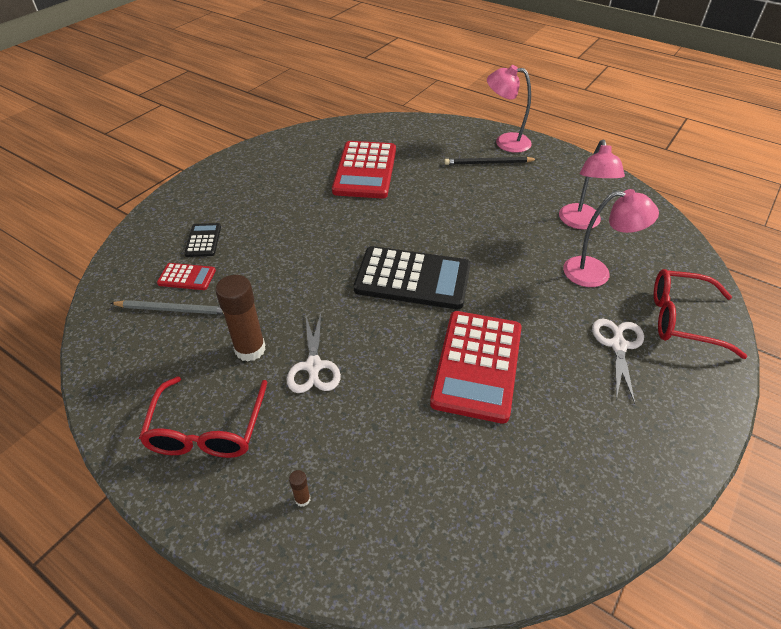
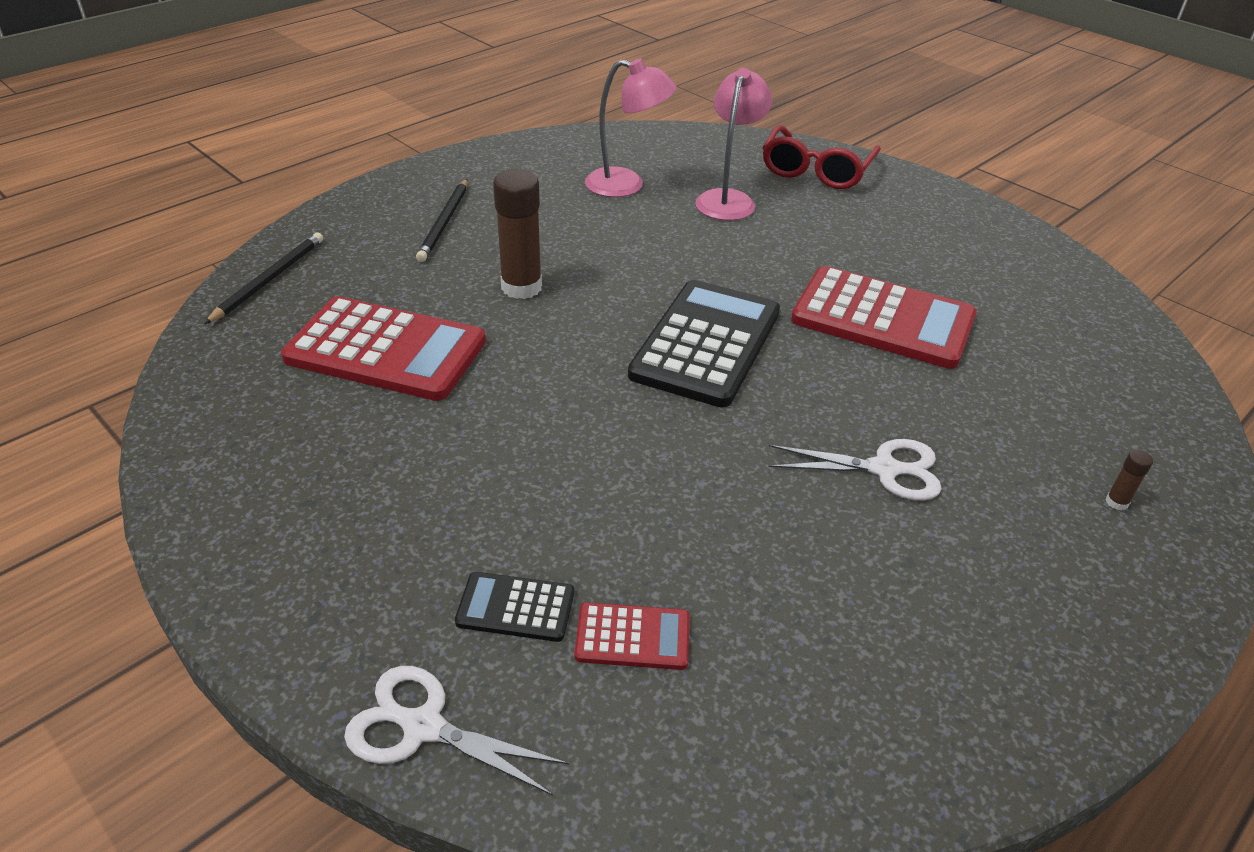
camera: 80 degrees left, 5 degrees down
grey pencil [111,300,224,315] -> none
red glasses [139,376,267,458] -> none
red calculator [157,263,216,290] -> red calculator turned 75 degrees clockwise [575,602,690,670]
brown glue stick [215,275,266,361] -> brown glue stick moved to [493,169,542,299]
pink lamp [487,65,532,153] -> none
white scissors [592,318,644,404] -> white scissors moved to [344,666,569,796]
none -> black pencil [204,232,323,324]

